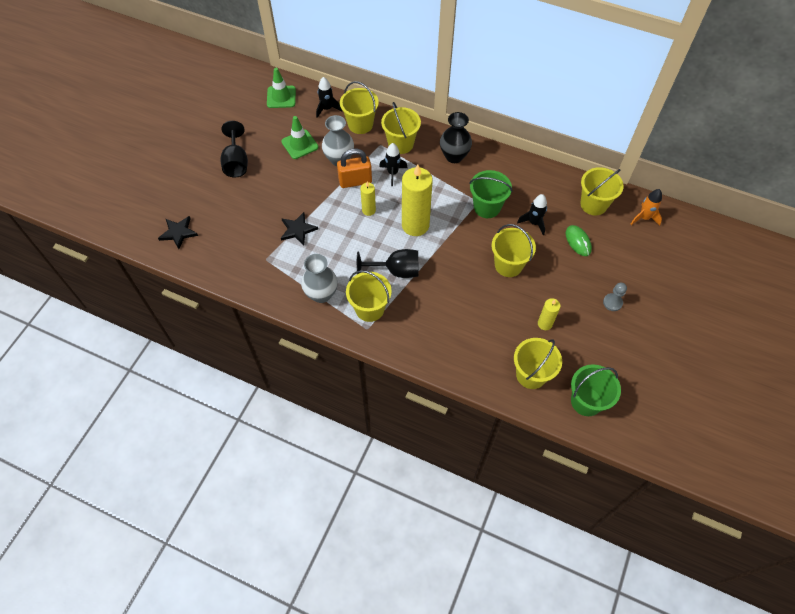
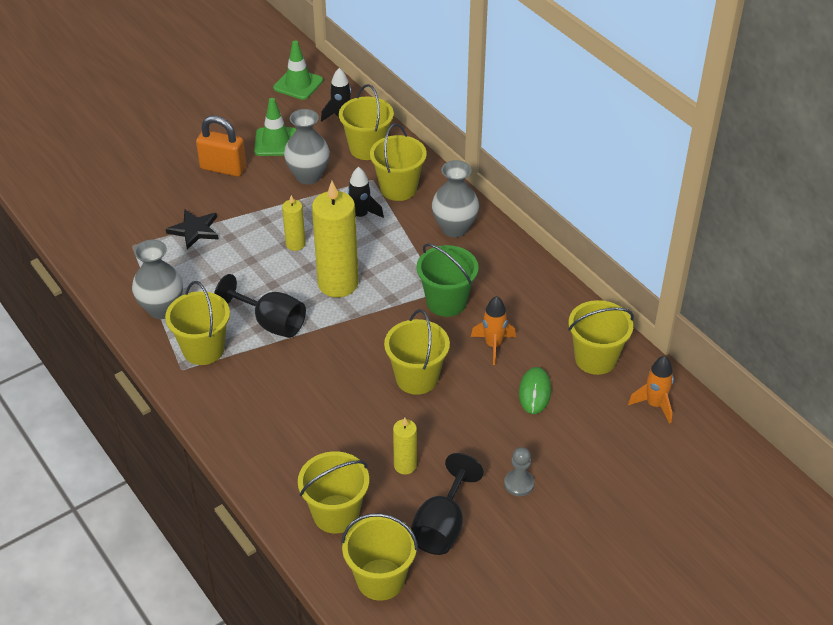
camera: 30 degrees right, 15 degrees down
black star [158,216,198,249] -> none
black goblet [221,121,248,177] -> black goblet moved to [411,453,484,555]
orange padlock [337,149,372,188] -> orange padlock moved to [196,116,246,177]
black vase [440,112,472,163] -> grey vase [432,160,479,237]
black rocket [517,194,547,235] -> orange rocket [471,296,516,365]
green bucket [571,364,621,416] -> yellow bucket [341,513,418,601]

